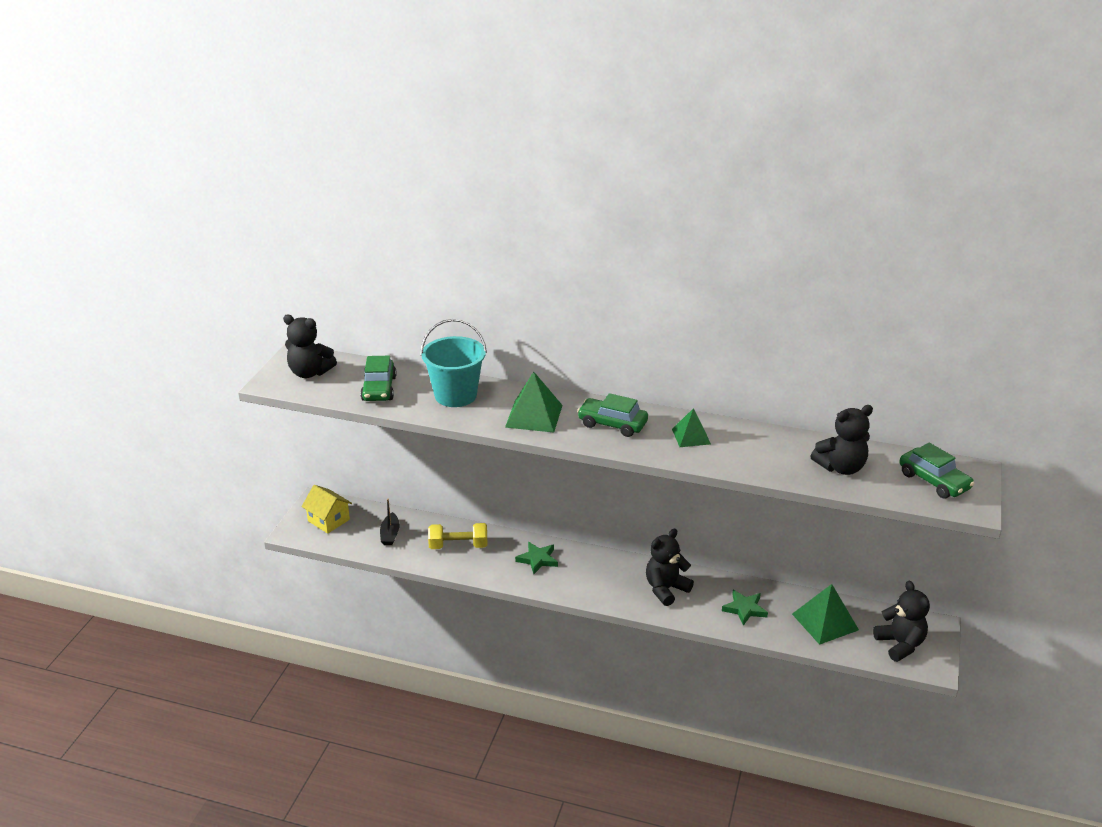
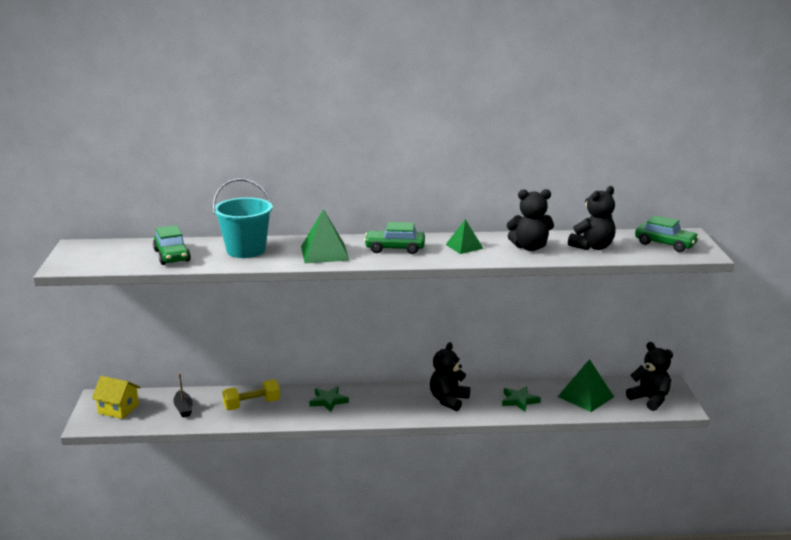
camera: 20 degrees left, 10 degrees down
black teddy bear [283,315,337,378] -> black teddy bear moved to [507,189,554,251]

